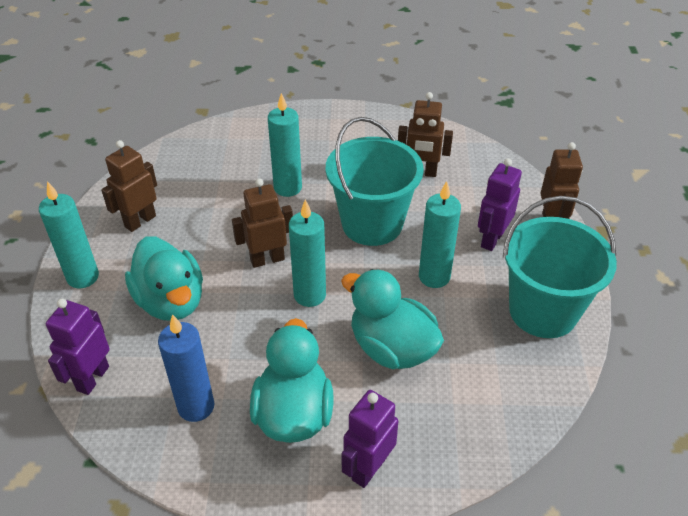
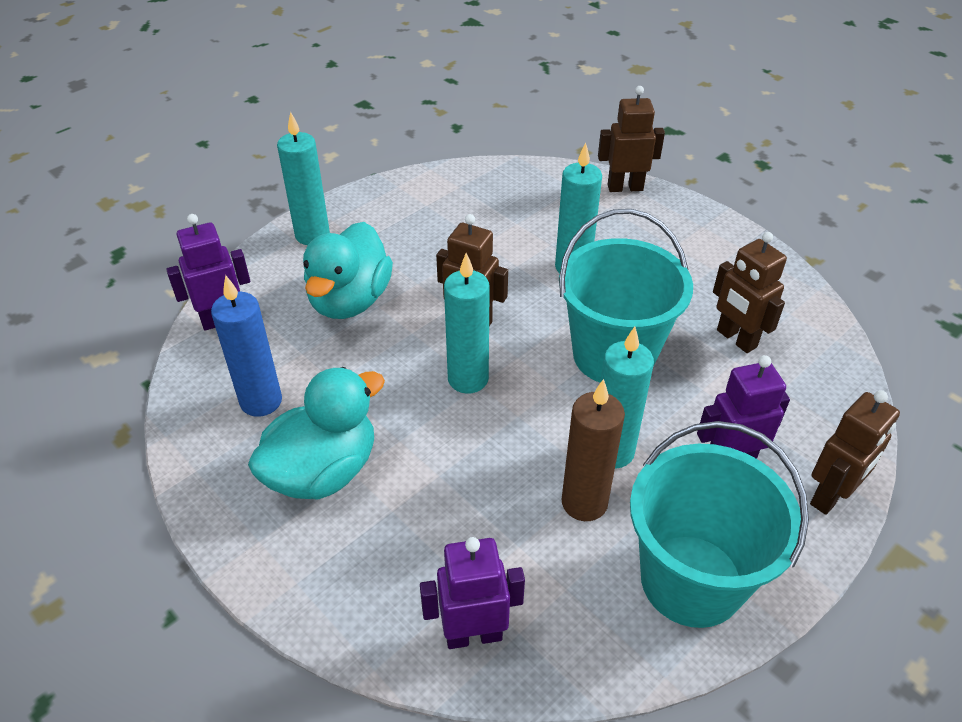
camera: 45 degrees right, 0 degrees up
brown robot [101,140,157,232] -> brown robot moved to [598,86,665,192]
turquoise duck [341,269,444,369] -> none
purple robot [342,390,399,488] -> purple robot moved to [420,537,525,649]
none -> brown candle [562,379,625,521]

